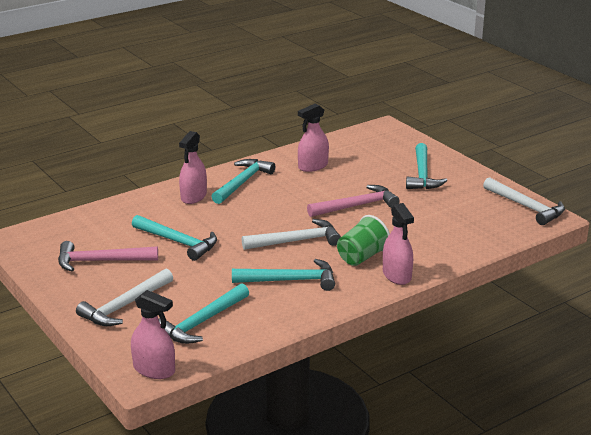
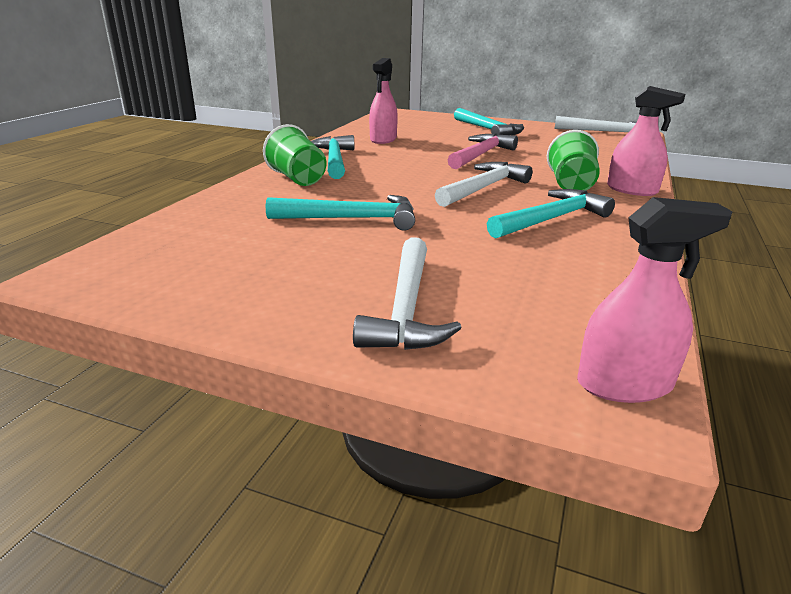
camera: 35 degrees left, 0 degrees up
pink hammer [58,241,158,271] -> none
turquoise hammer [159,283,249,344] -> none
pink spray bottle [179,131,207,204] -> green cup [263,124,326,186]

